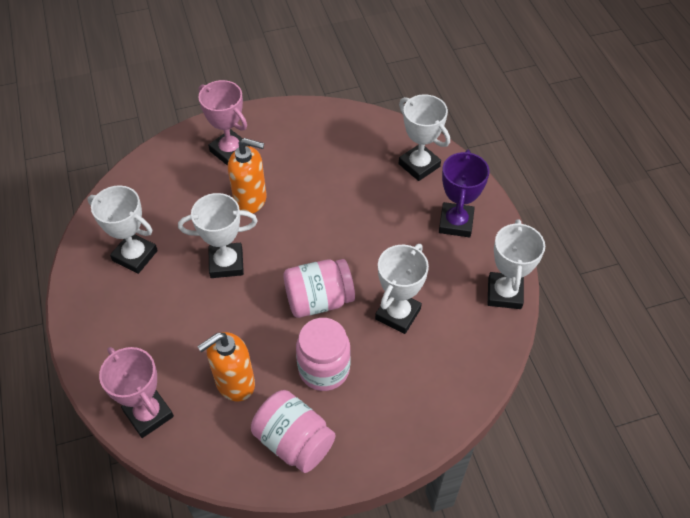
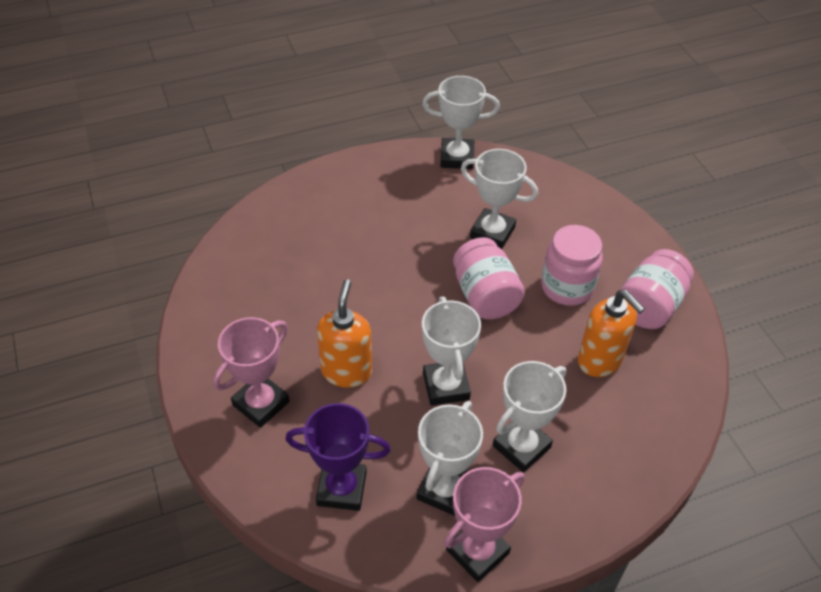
camera: 95 degrees left, 5 degrees down
pink trophy [99,347,174,438] -> pink trophy moved to [444,467,525,582]
white trophy [399,94,450,181] -> white trophy moved to [493,361,566,473]
purple trophy [439,150,490,238] -> purple trophy moved to [285,403,391,511]

